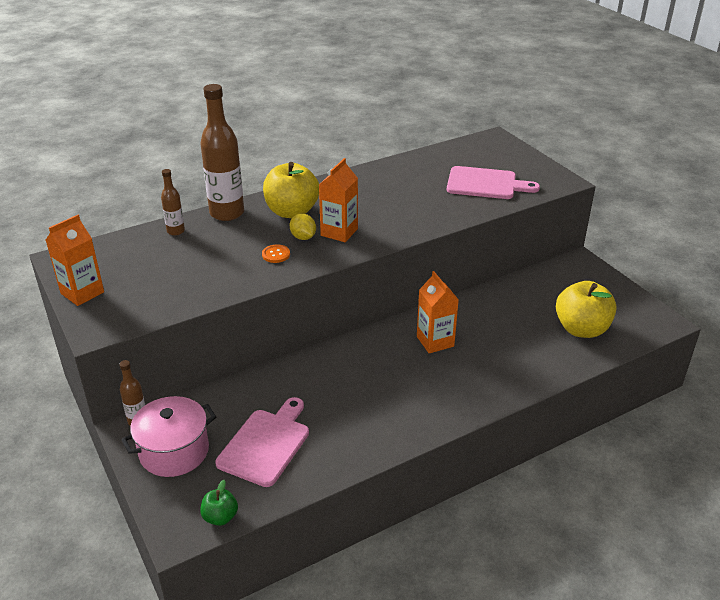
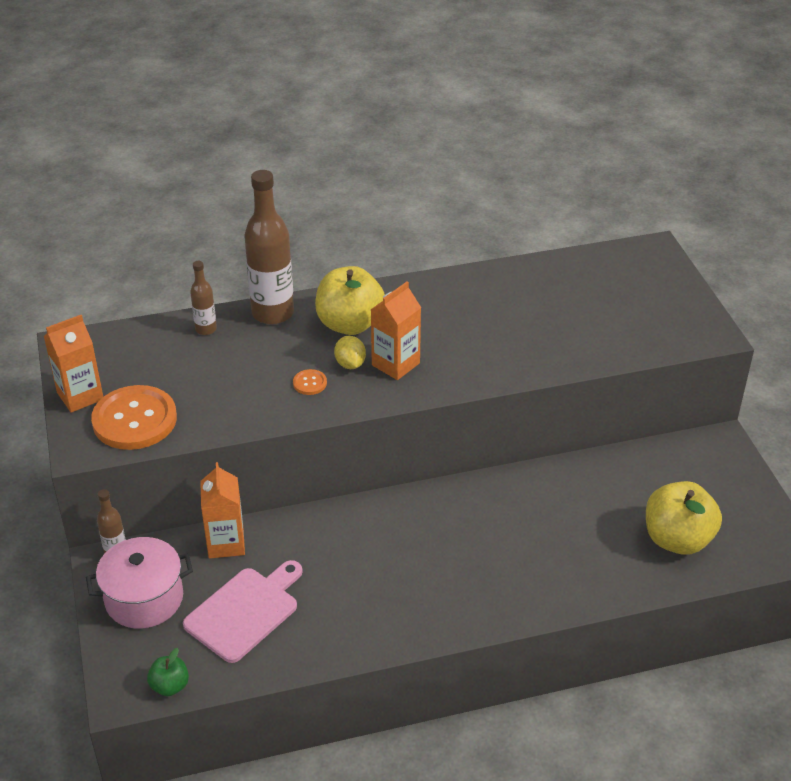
camera: 15 degrees right, 5 degrees up
orange carton [417,271,459,353] -> orange carton moved to [200,462,245,559]
pink cutting board [447,166,540,199] -> none
none -> orange button [91,385,177,450]

